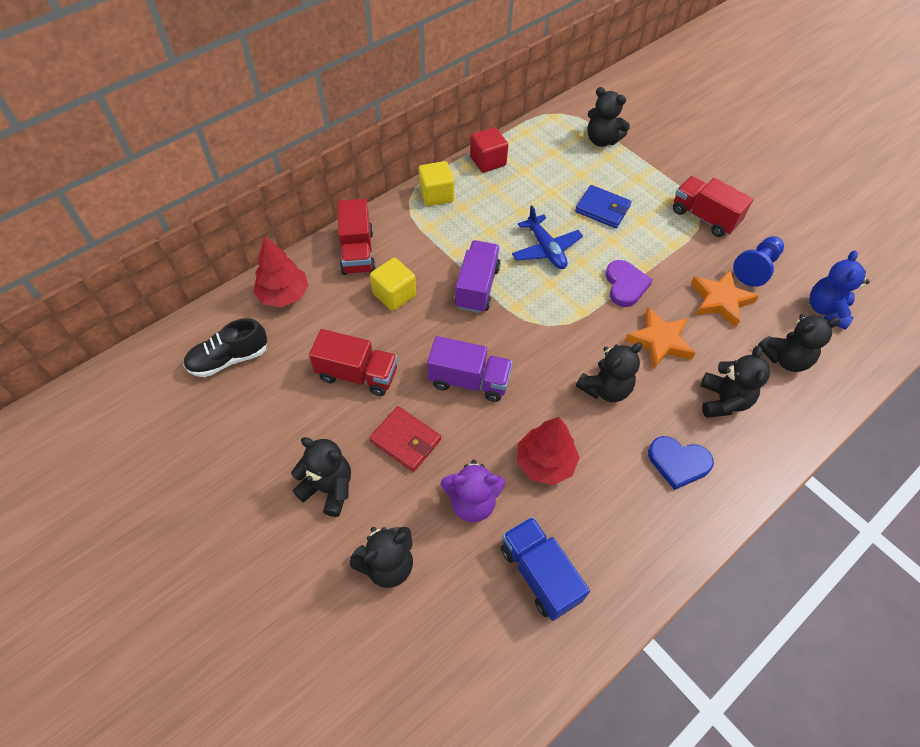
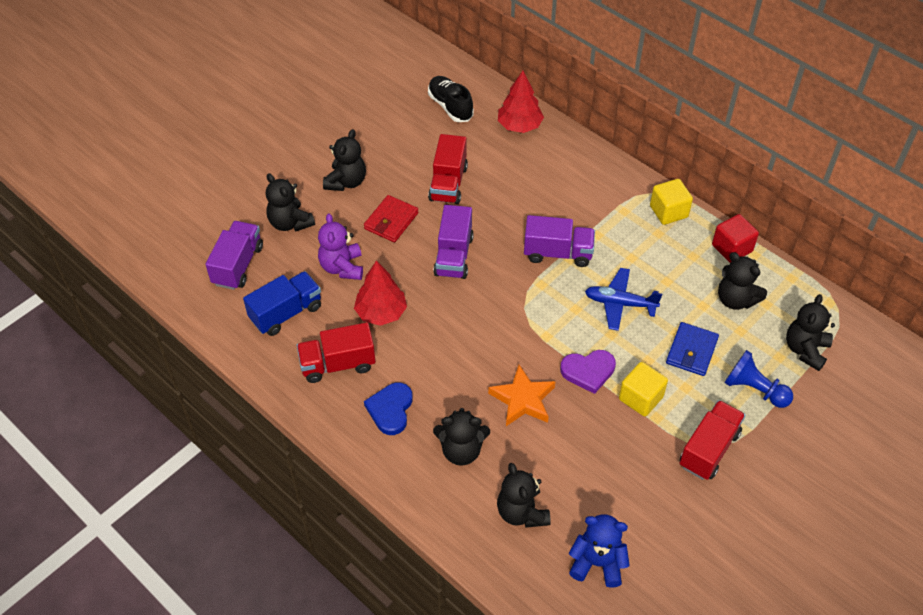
camera: 85 degrees right, 5 degrees down
red truck [337,199,376,275] -> red truck moved to [297,322,376,383]
yellow cube [370,258,416,311] -> yellow cube moved to [619,362,668,417]
blue plane [512,205,583,269] -> blue plane turned 45 degrees clockwise [585,268,662,331]
black teddy bear [576,342,642,402] -> black teddy bear moved to [718,252,767,310]
orange star [691,270,759,328] -> none
blue pawn [733,236,784,287] -> blue pawn moved to [724,350,793,408]
none -> purple truck [205,221,263,290]

